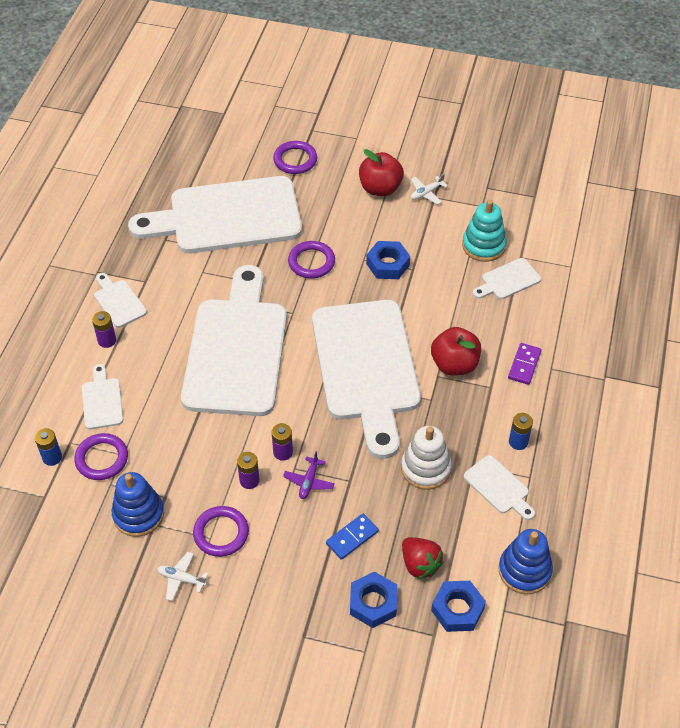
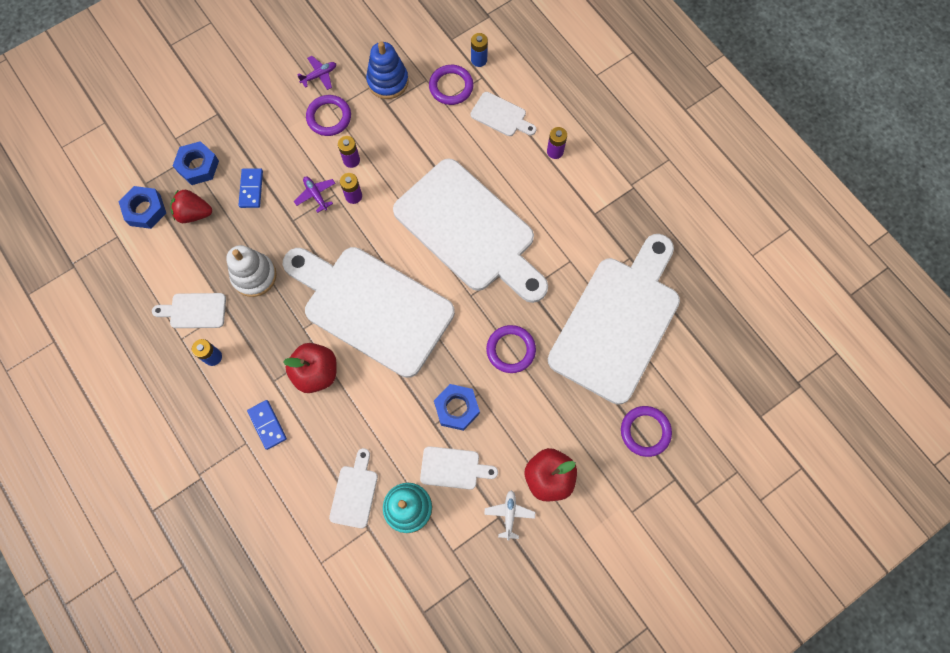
camera: 130 degrees right, 20 degrees up
white cutting board [94,273,147,328] -> white cutting board moved to [420,446,498,490]
white plane [157,552,208,601] -> purple plane [297,56,336,90]
blue stacking toy [498,529,553,594] -> none
purple domino [508,343,541,385] -> blue domino [247,400,287,450]

